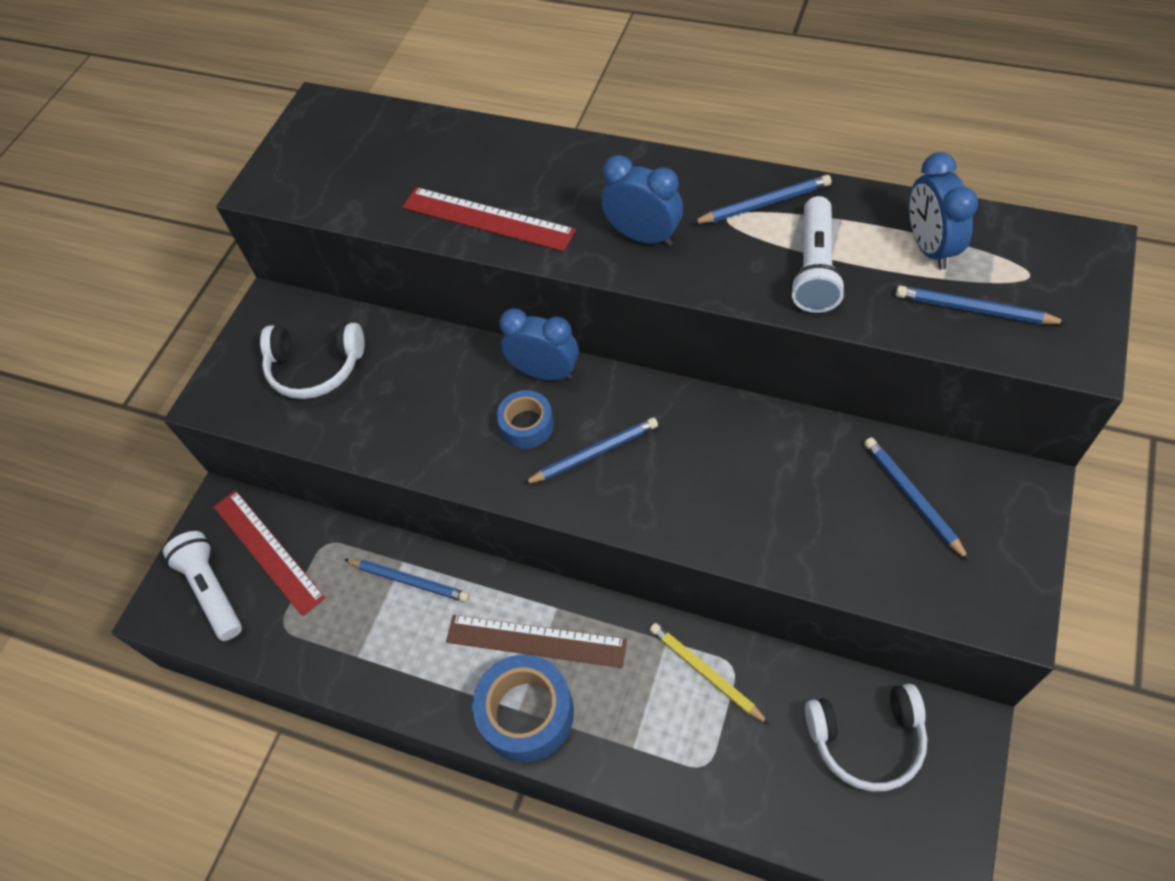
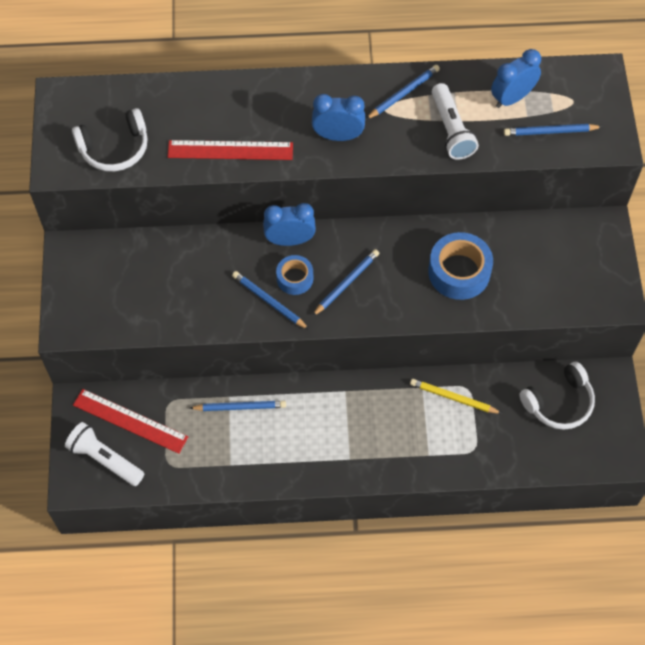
camera: 30 degrees left, 5 degrees up
white headphones [260,323,365,399] -> white headphones moved to [72,108,148,171]
brown ruler [446,615,627,668] -> none
blue tape [472,655,574,762] -> blue tape moved to [428,232,493,300]
blue pencil [864,437,970,561] -> blue pencil moved to [232,271,309,330]
blue clock [909,152,978,270] -> blue clock turned 90 degrees clockwise [491,49,541,108]

